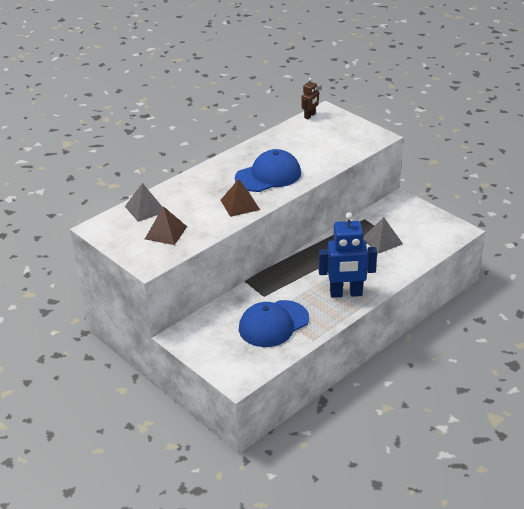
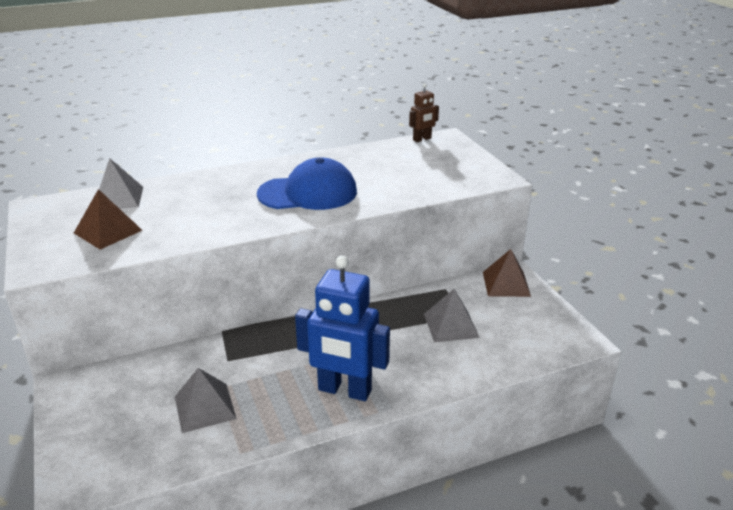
camera: 20 degrees right, 5 degrees down
brown pyramid [221,179,260,217] -> brown pyramid moved to [483,249,531,297]
blue cap [239,300,309,347] -> grey pyramid [175,368,236,433]

